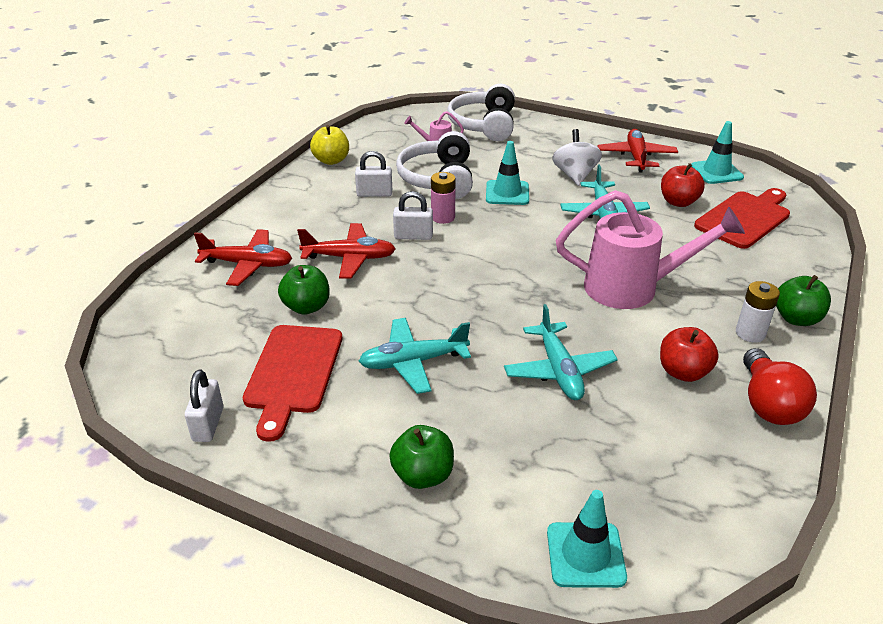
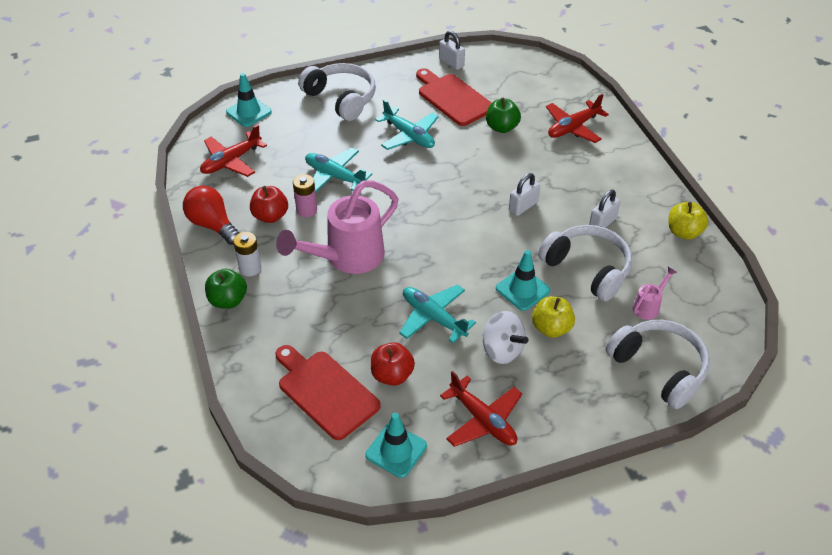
camera: 135 degrees right, 10 degrees up
red plane [297,223,396,279] -> red plane moved to [200,125,267,177]
turquoise plane [359,318,471,394] -> turquoise plane turned 105 degrees clockwise [375,100,439,150]
green apple [389,425,454,489] -> white headphones [298,63,376,121]
pink battery [431,172,456,224] -> pink battery moved to [293,174,317,217]
red cutting board [694,188,790,249] -> red cutting board turned 135 degrees clockwise [275,345,381,440]
none -> yellow apple [532,296,575,338]

